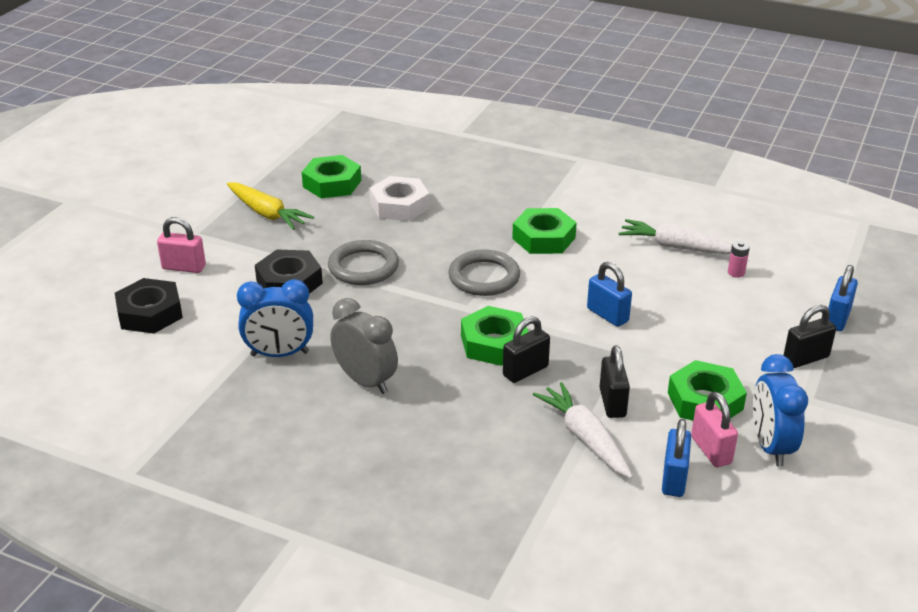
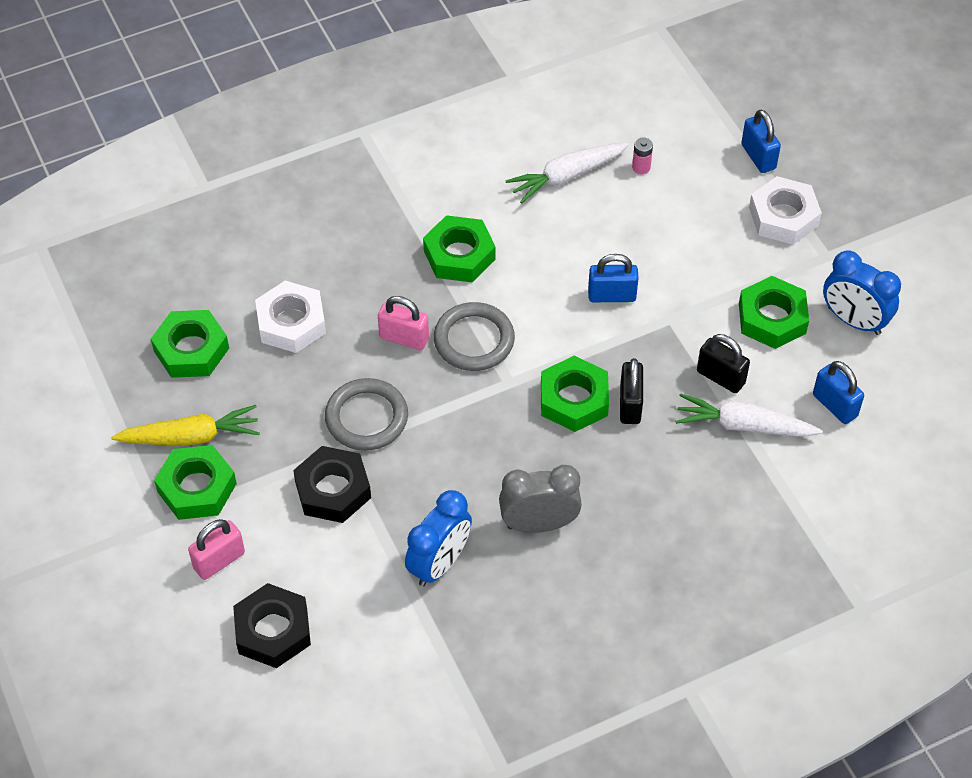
camera: 50 degrees left, 20 degrees up
pink padlock [691,392,738,467] -> pink padlock moved to [378,296,429,350]
black padlock [784,305,836,368] -> white nut [749,176,822,245]
none -> green nut [154,445,237,520]

